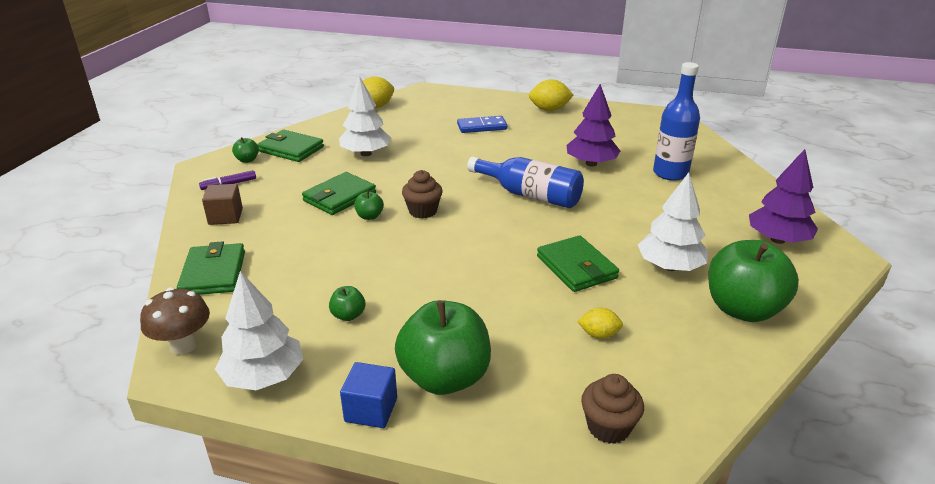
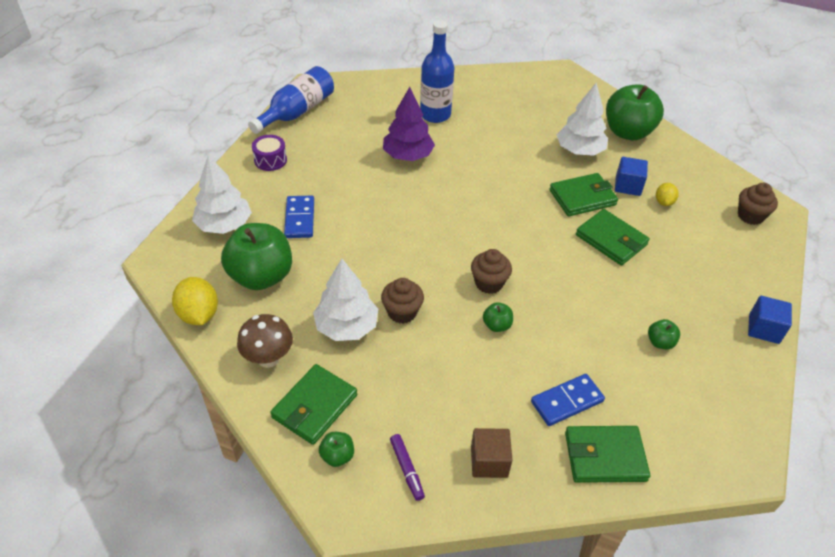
camera: 85 degrees left, 15 degrees up
brown mushroom [140,287,210,355] -> brown mushroom moved to [237,314,293,368]
white tree [215,271,303,390] -> white tree moved to [192,155,252,234]
green wallet [302,172,376,215] -> green wallet moved to [576,209,650,265]
green apple [395,300,491,395] -> green apple moved to [221,223,292,290]
blue bottle [467,157,584,208] -> blue bottle moved to [248,66,334,134]
yellow lemon [529,79,574,111] -> purple drum [252,135,287,171]
purple tree [749,149,818,244] -> none
none -> brown cupcake [381,278,424,324]
none -> blue domino [531,374,605,426]
none -> blue cube [615,157,648,196]

